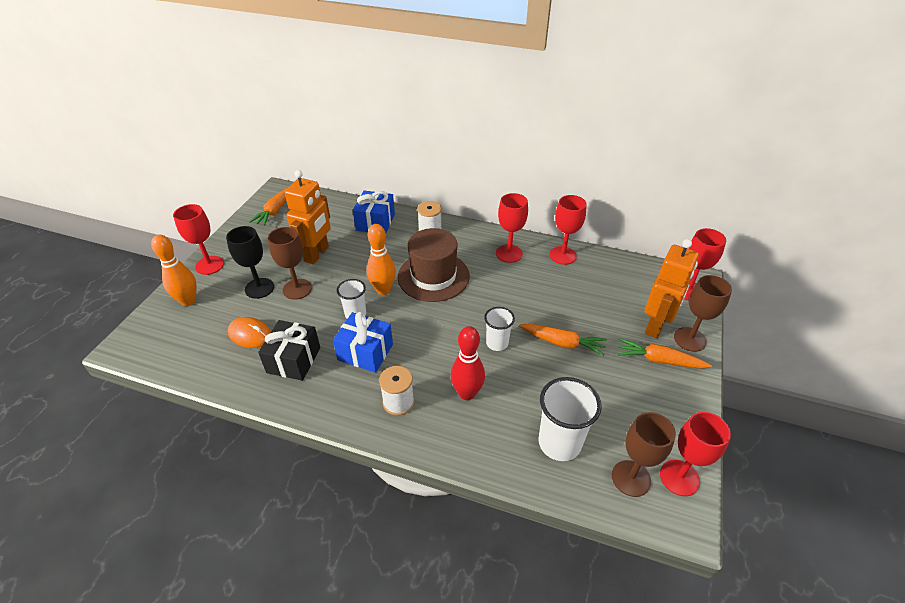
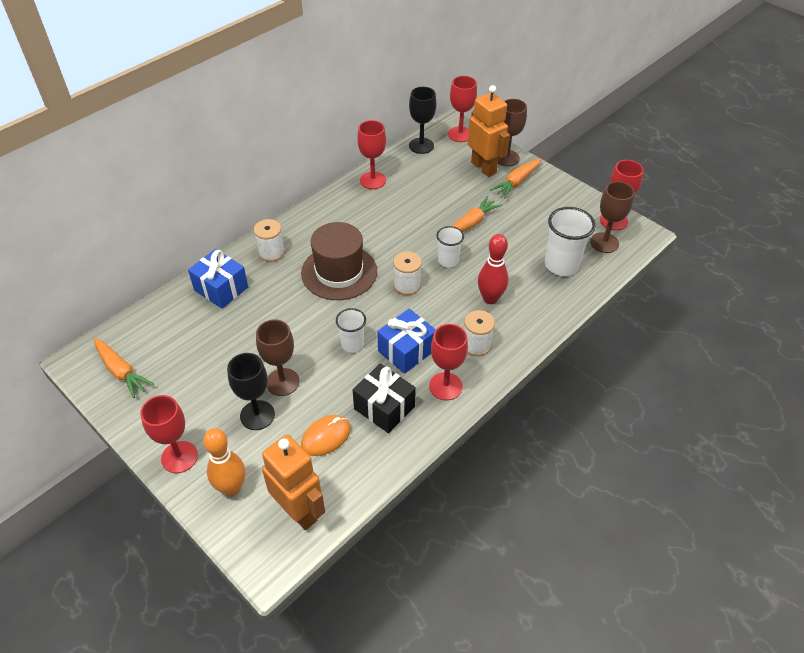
camera: 65 degrees left, 5 degrees up
orange robot [285,170,331,264] -> orange robot moved to [262,434,325,530]
orange bowling pin [367,224,396,295] -> none
red goblet [496,193,528,263] -> red goblet moved to [429,324,468,400]
none -> white spool [393,251,422,295]
none -> black goblet [409,87,437,154]

